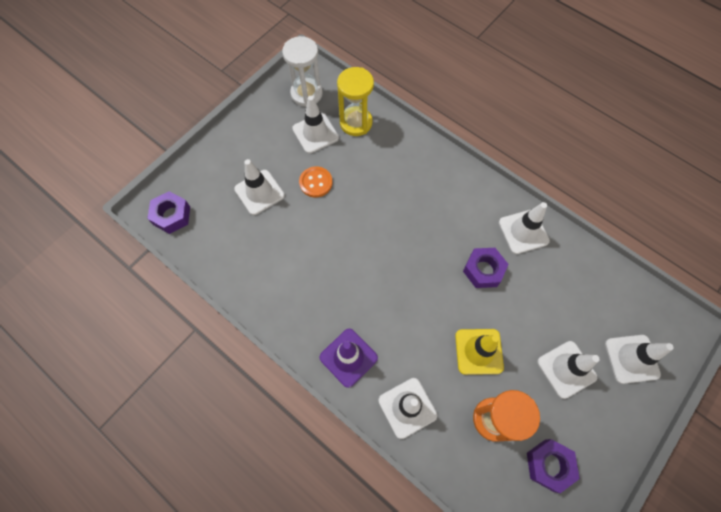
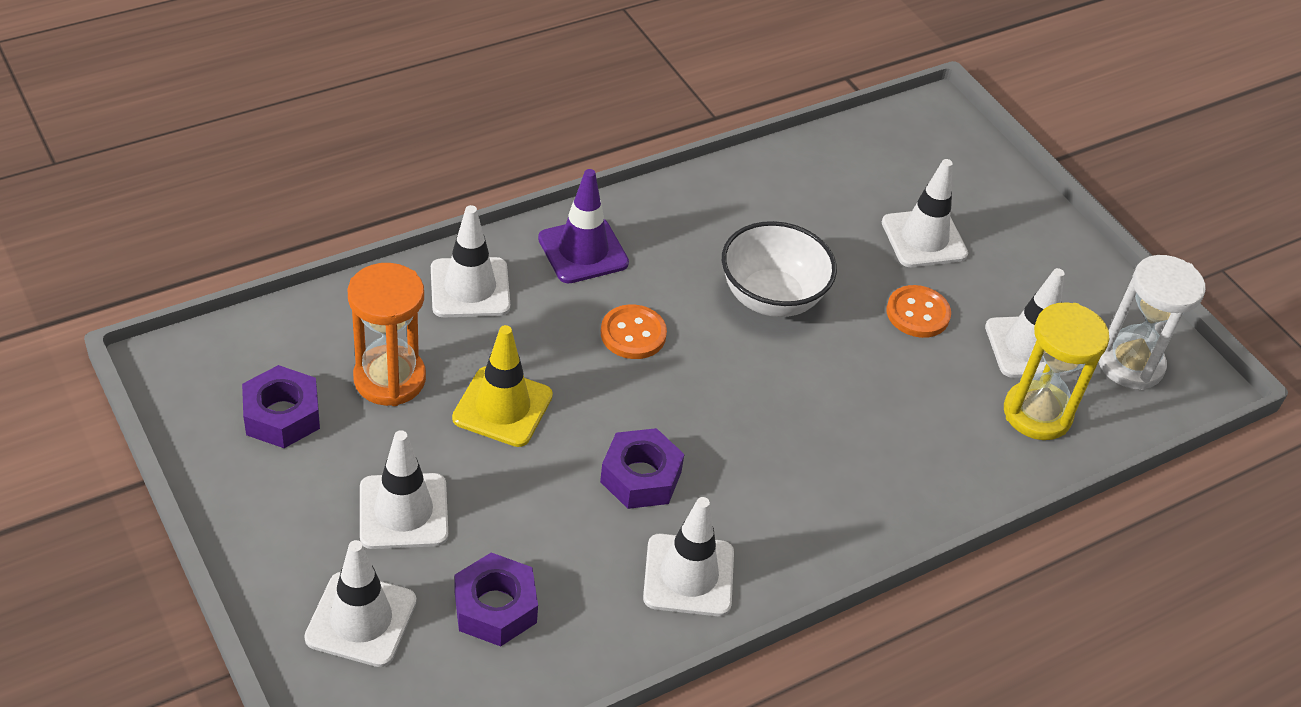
camera: 105 degrees right, 20 degrees down
purple nut [147,191,190,234] -> purple nut moved to [455,552,538,646]
none -> orange button [601,304,667,359]
none -> white bowl [722,221,837,317]

